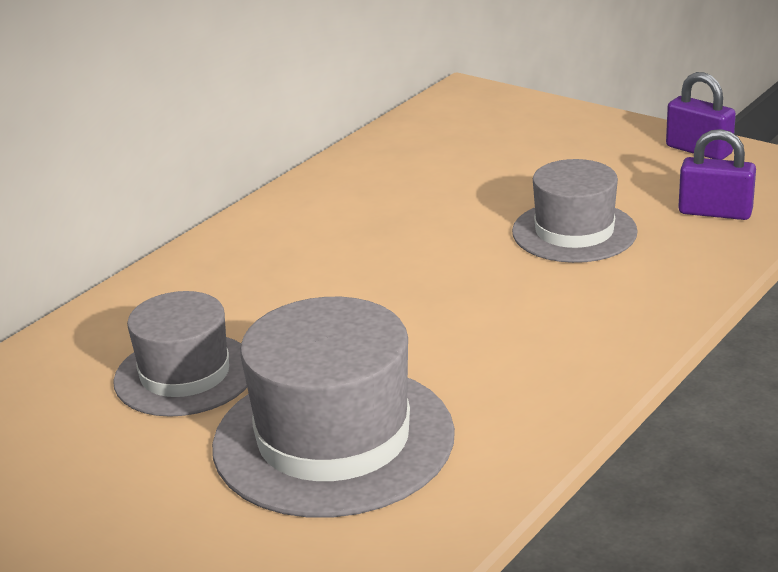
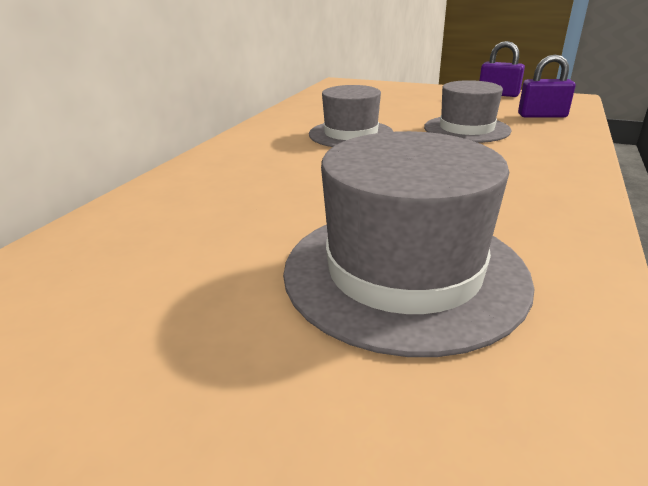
camera: 15 degrees left, 0 degrees up
grey hat [113,291,247,417] -> grey hat moved to [309,85,393,147]

